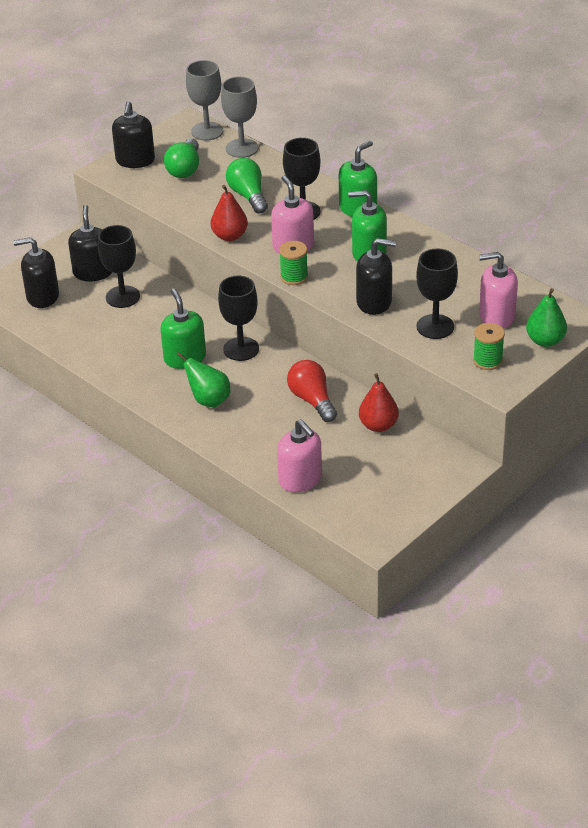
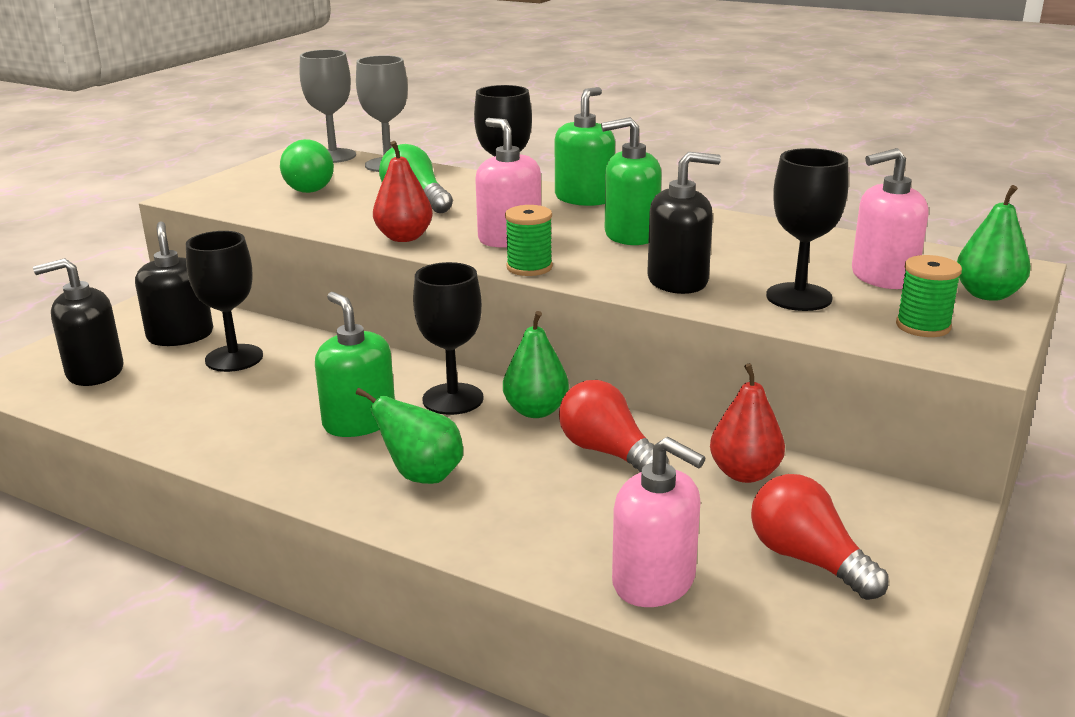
camera: 15 degrees left, 15 degrees down
black soap dispenser [112,101,155,168] -> none
none -> green pear [503,311,569,418]
none -> red light bulb [751,474,889,600]

